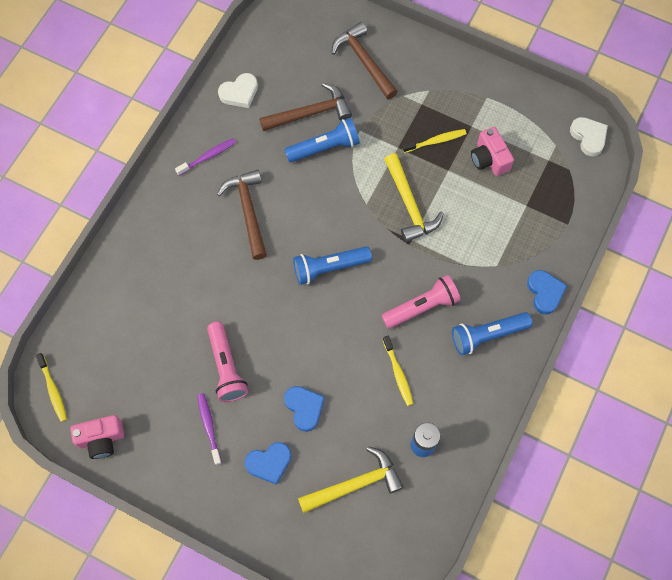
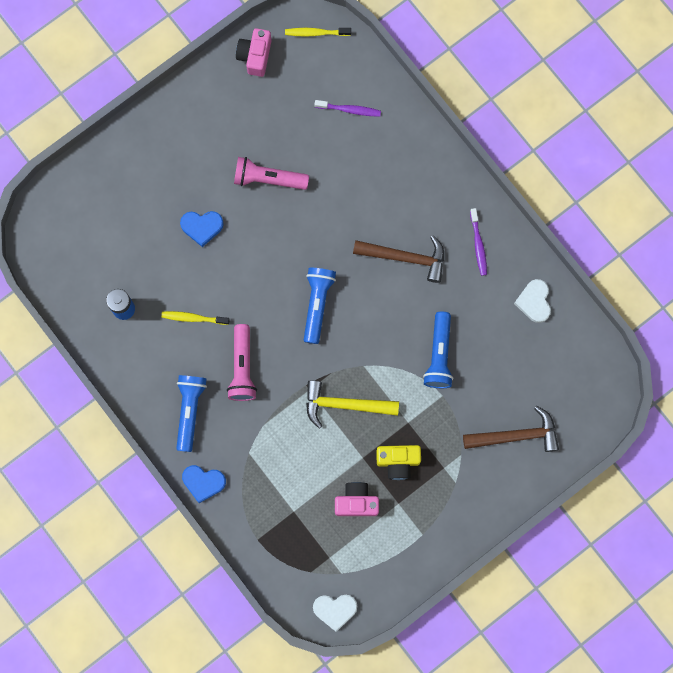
camera: 115 degrees right, 10 degrees up
purple toothbrush [197,393,222,465] -> purple toothbrush moved to [315,100,381,117]
blue heart [244,442,291,485] -> none
brown hammer [259,83,352,131] -> none
yellow hammer [298,446,404,513] -> none
yellow toothbrush [402,129,466,153] -> yellow camera [376,445,421,480]

